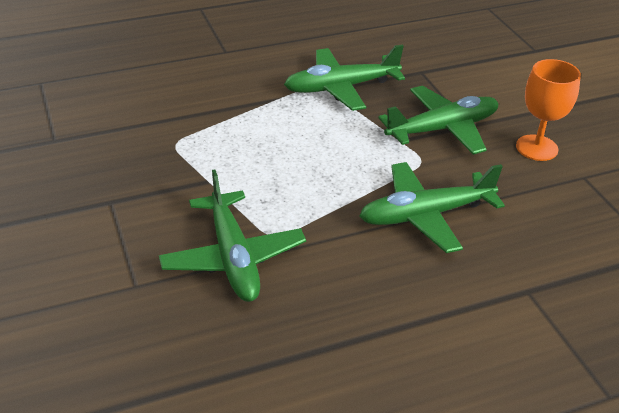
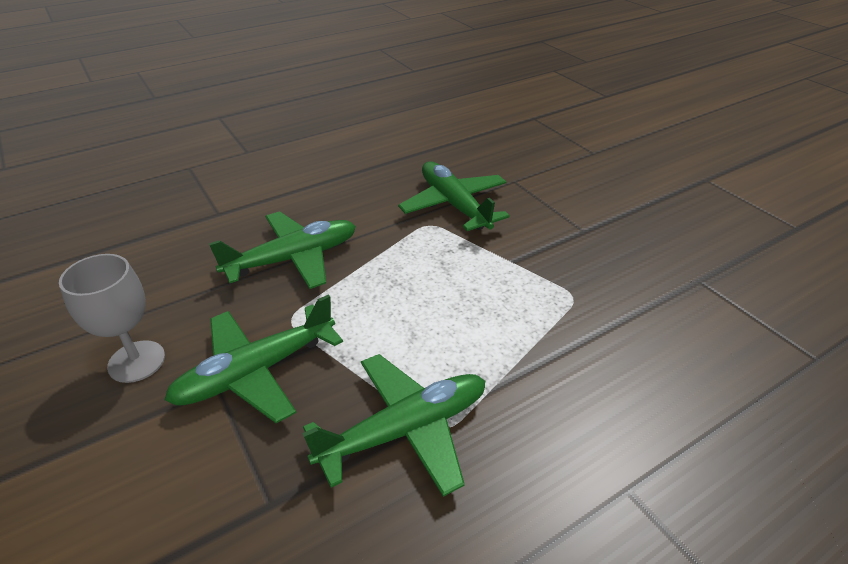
camera: 170 degrees right, 0 degrees up
orange goblet [516,59,581,161] -> grey goblet [59,254,165,383]

